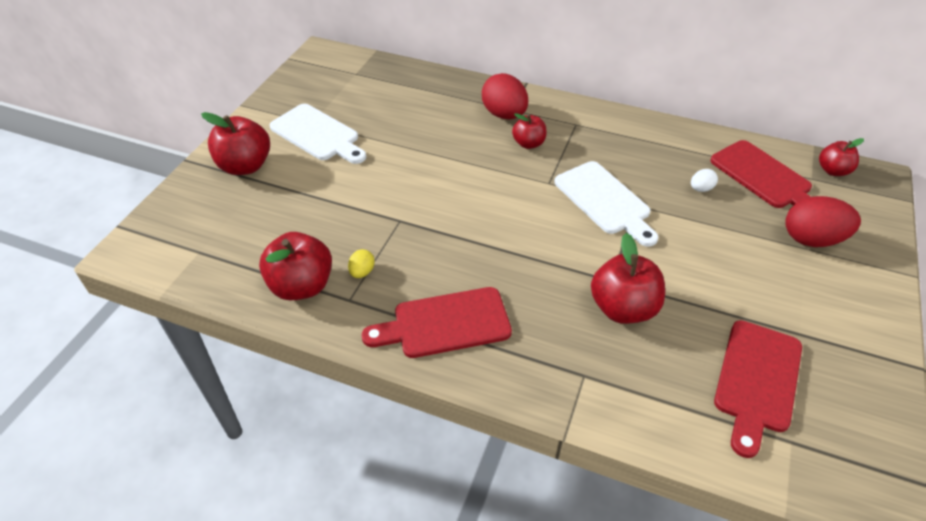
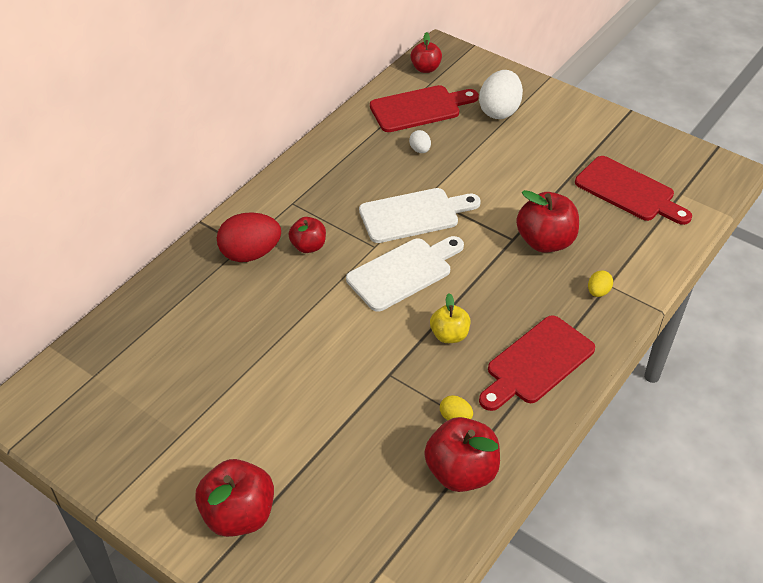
camera: 75 degrees left, 0 degrees up
white cutting board [270,104,366,164] -> white cutting board moved to [346,236,464,312]
red cutting board [362,287,512,358] -> red cutting board turned 45 degrees clockwise [479,315,595,411]
red egg [785,196,861,247] -> white egg [479,70,523,119]
none -> yellow apple [430,293,470,343]
none -> yellow egg [588,270,613,297]

